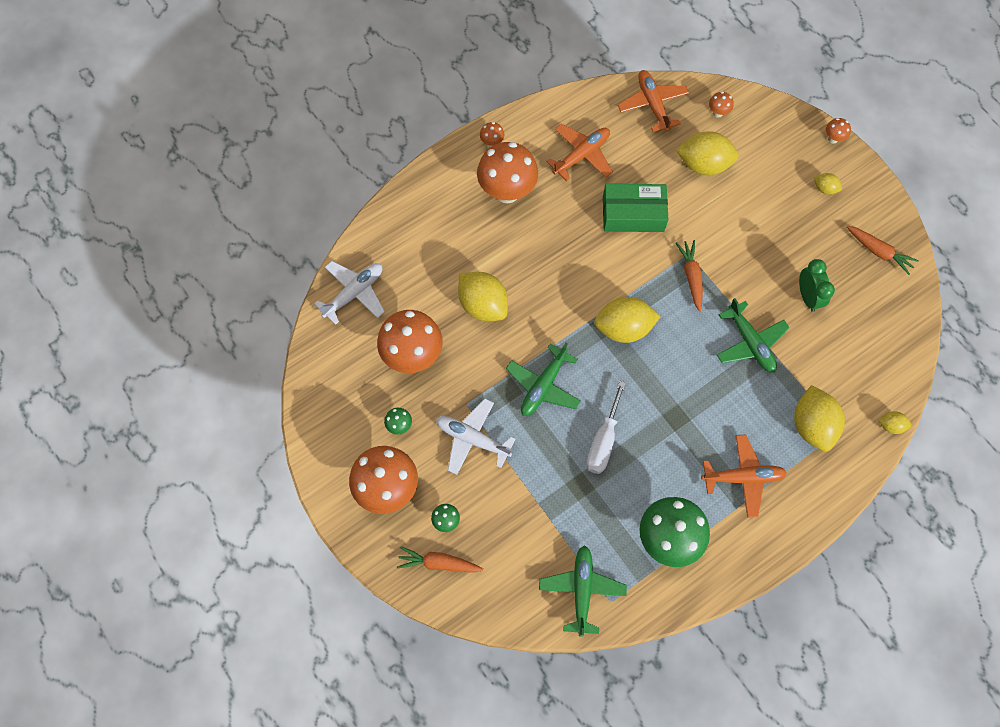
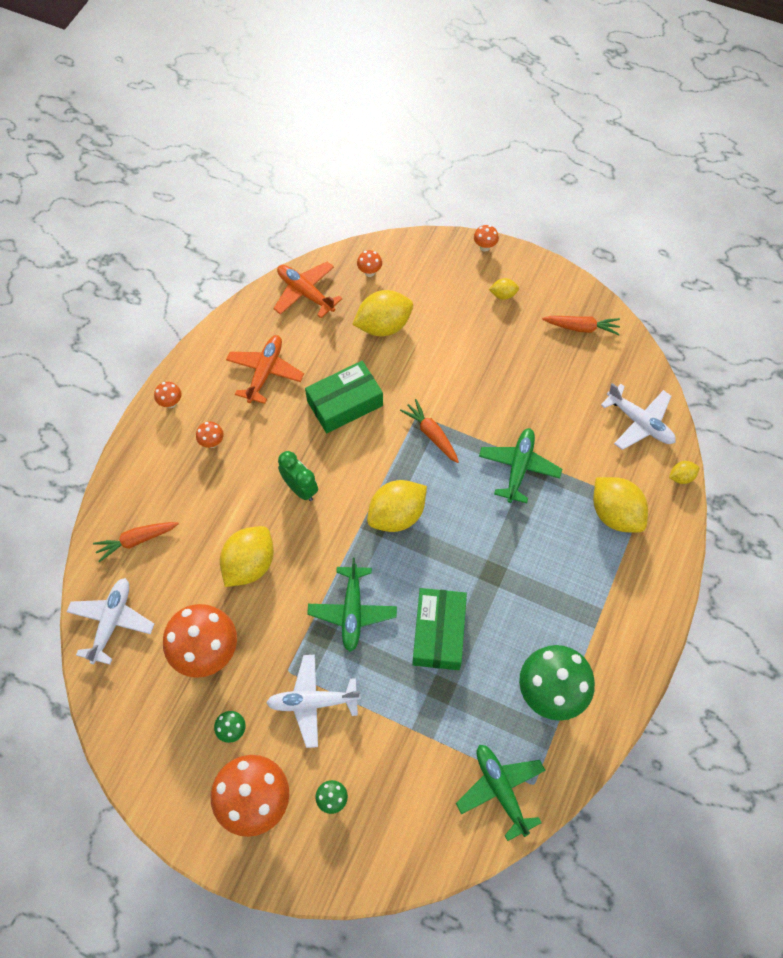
camera: 30 degrees left, 5 degrees down
orange carrot [397,546,483,573] -> orange carrot moved to [93,522,179,562]
yellow lemon [458,272,508,321] -> yellow lemon turned 75 degrees counterclockwise [220,526,274,587]
orange mushroom [477,142,538,203] -> orange mushroom [196,422,224,448], size x0.42
white screwdriver [586,381,626,474] -> green box [412,588,467,670]
orange plane [701,435,787,518] -> none
green plane [717,298,790,373] -> green plane turned 105 degrees counterclockwise [479,428,562,503]
green clock [799,259,835,312] -> green clock moved to [278,451,318,501]
none -> white plane [601,383,676,450]

